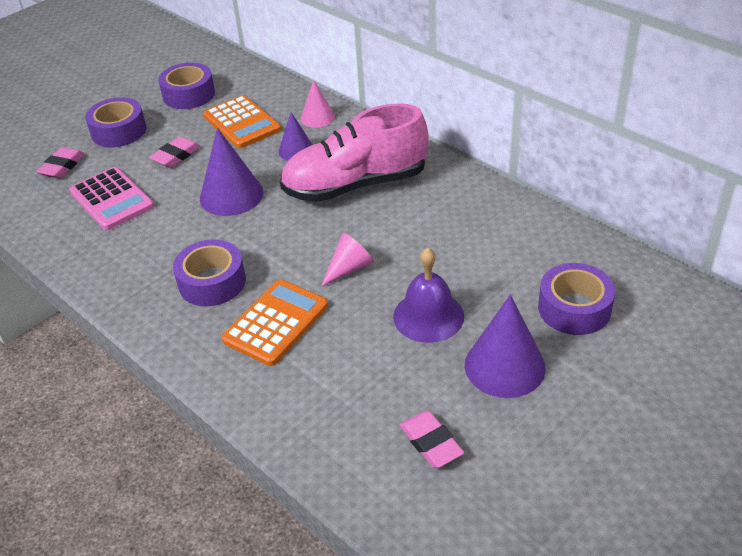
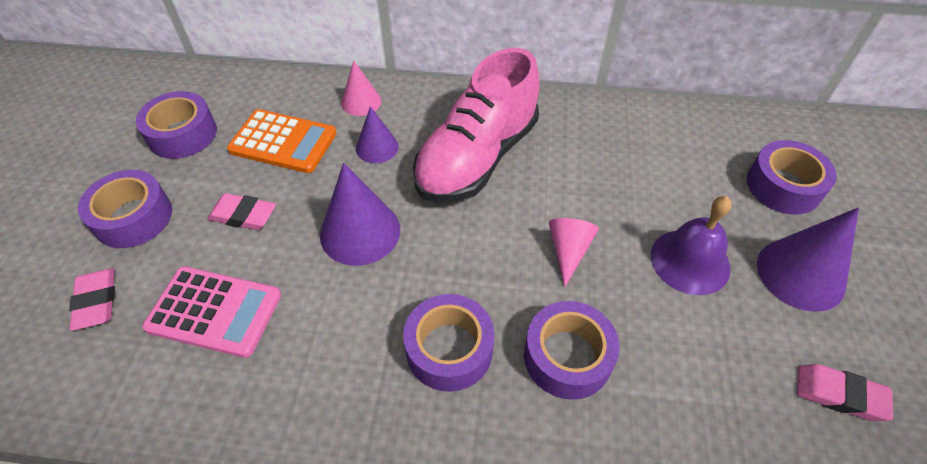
camera: 40 degrees left, 10 degrees up
pink eraser [149,136,201,168] -> pink eraser turned 75 degrees counterclockwise [207,193,276,230]
orange calculator [221,279,328,366] -> purple tape [524,301,620,400]

